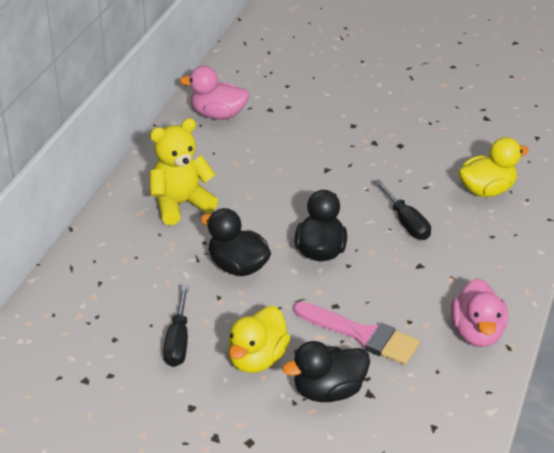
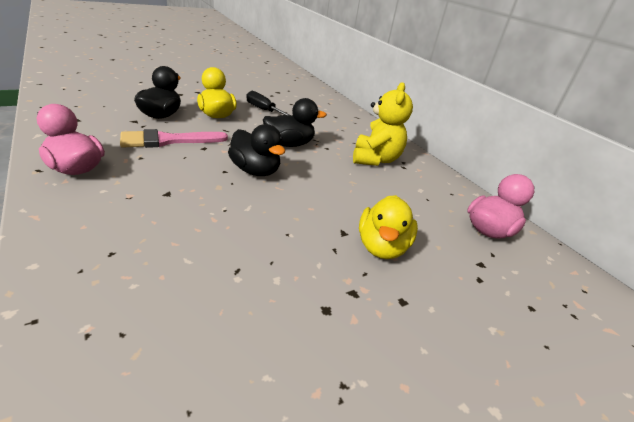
camera: 125 degrees right, 5 degrees down
black screwdriver [374,179,431,240] -> none
yellow duck [458,137,529,197] -> yellow duck moved to [359,195,418,259]

